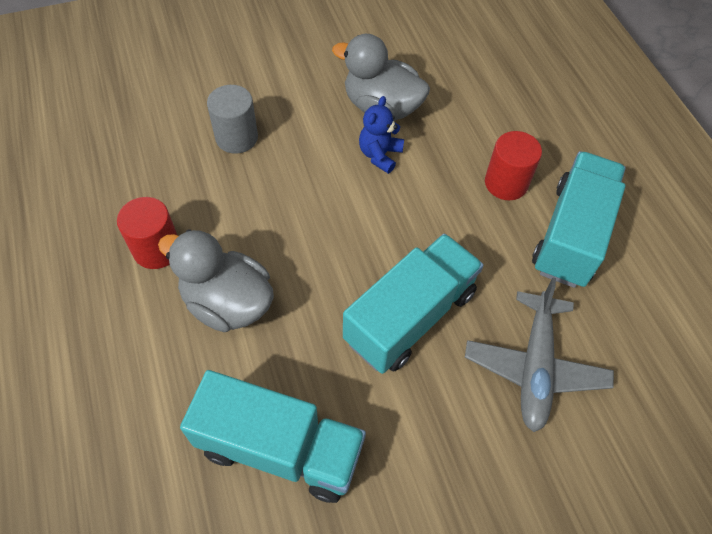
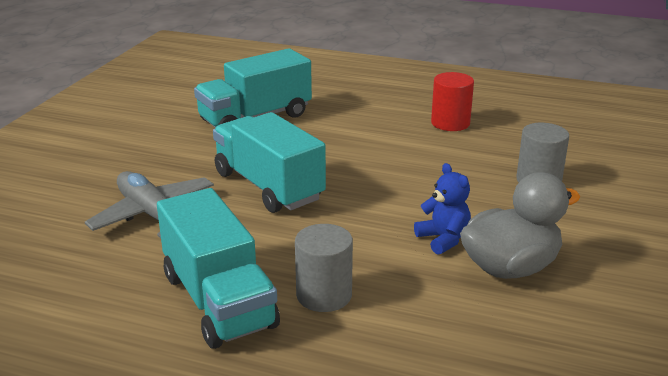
camera: 130 degrees right, 30 degrees down
grey duck [158,229,274,332] -> none
turquoise truck [343,233,484,374] -> turquoise truck turned 150 degrees clockwise [213,112,326,213]
red cylinder [485,131,542,200] -> grey cylinder [295,224,353,312]

